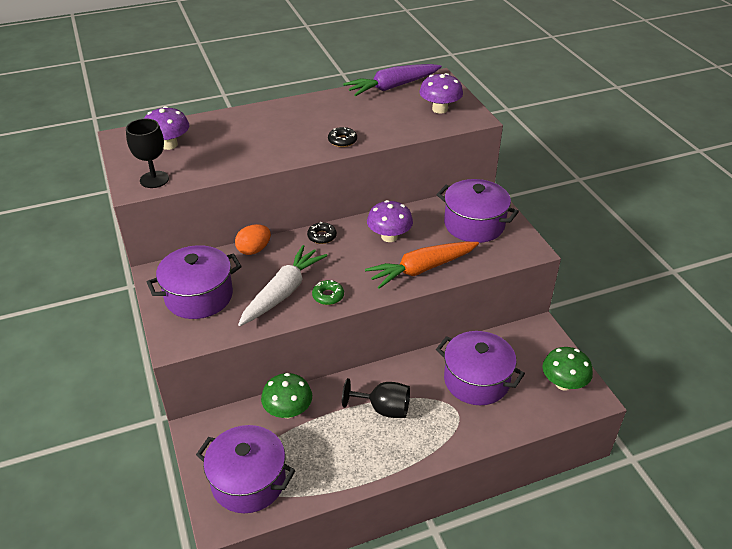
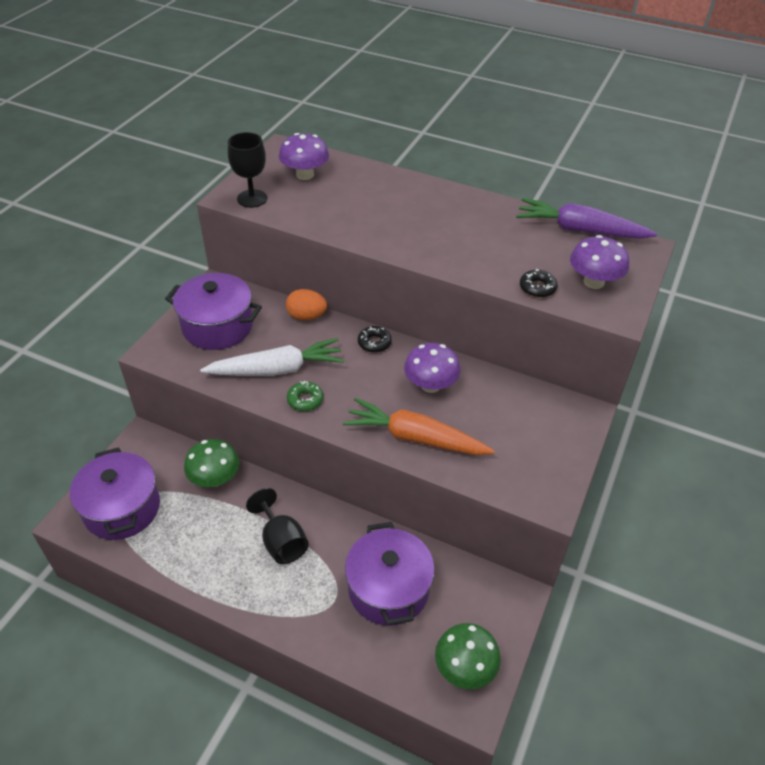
camera: 45 degrees right, 5 degrees up
black donut [328,127,357,147] -> black donut moved to [520,269,558,298]
purple pot [436,179,519,243] -> none

